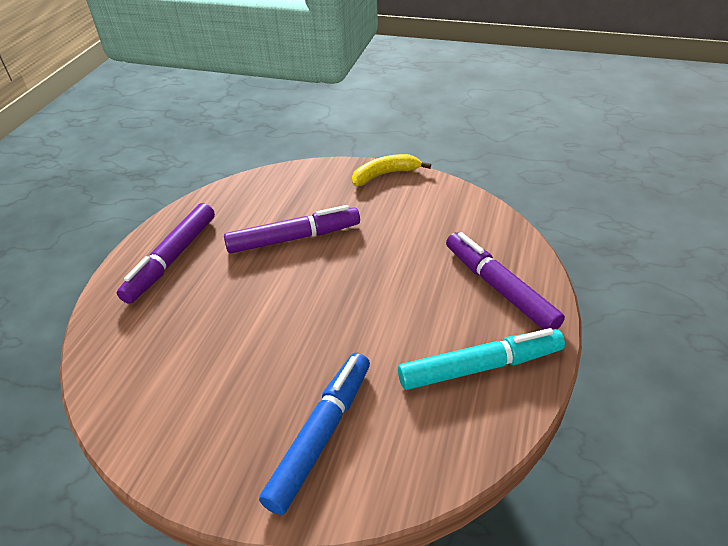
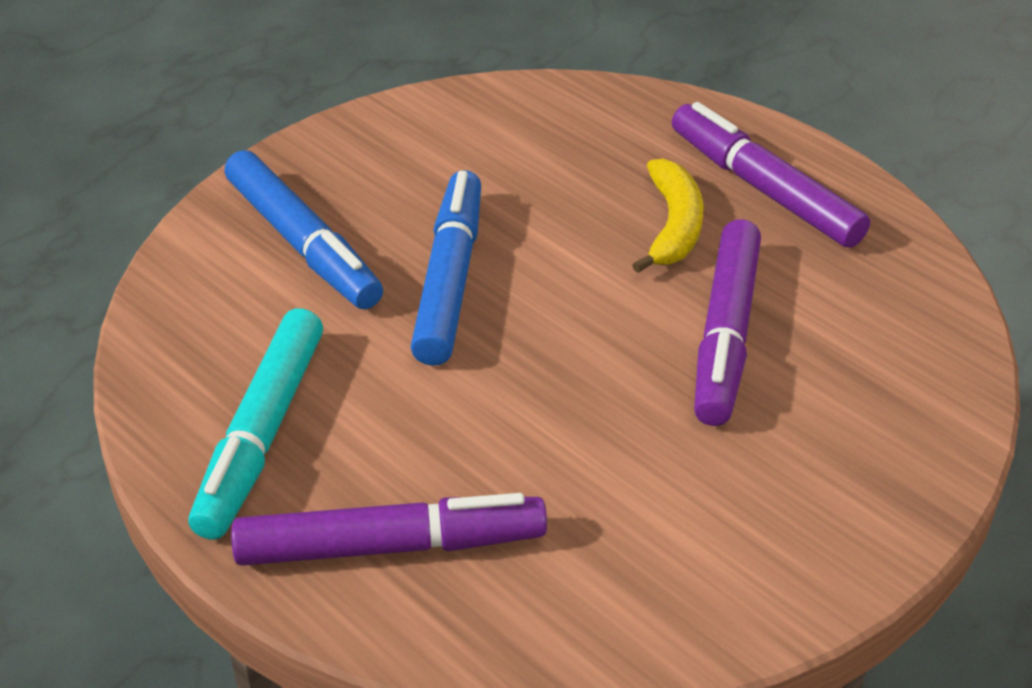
camera: 115 degrees right, 0 degrees up
yellow banana [352,154,431,186] -> yellow banana moved to [632,159,704,273]
none -> blue marker [410,170,481,366]

